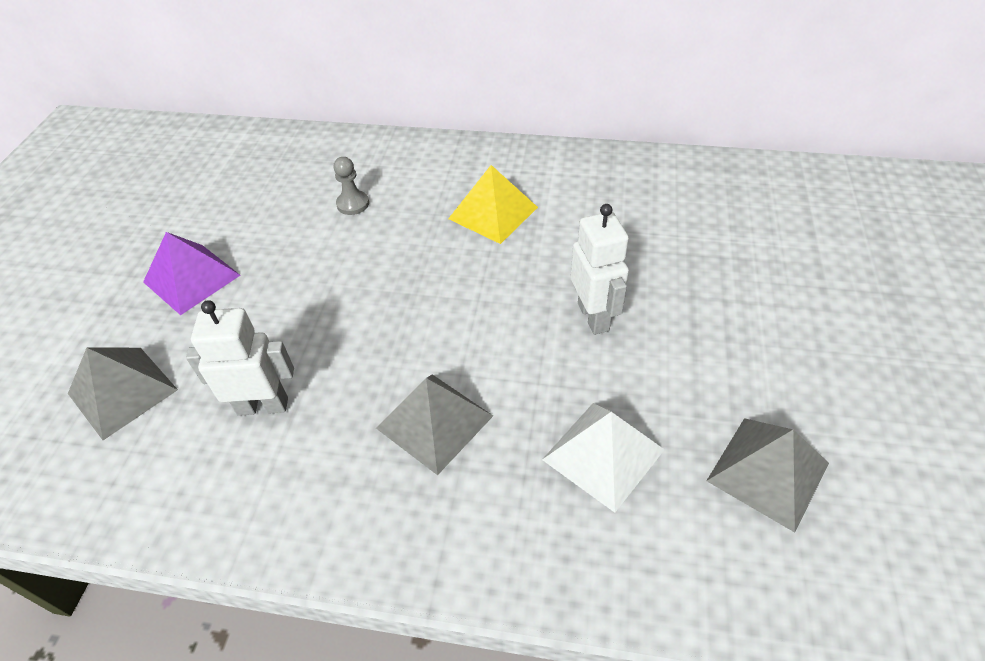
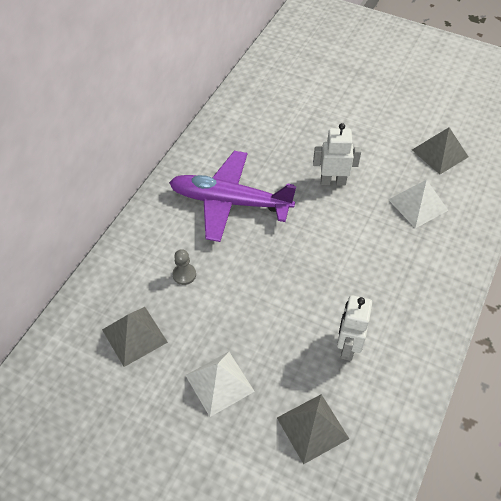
camera: 75 degrees left, 5 degrees up
purple pyramid [143,232,240,315] -> white pyramid [185,352,255,417]
grey pyramid [376,374,493,475] -> grey pyramid moved to [102,307,168,367]
yellow pyramid [448,165,538,244] -> purple plane [169,151,296,242]

